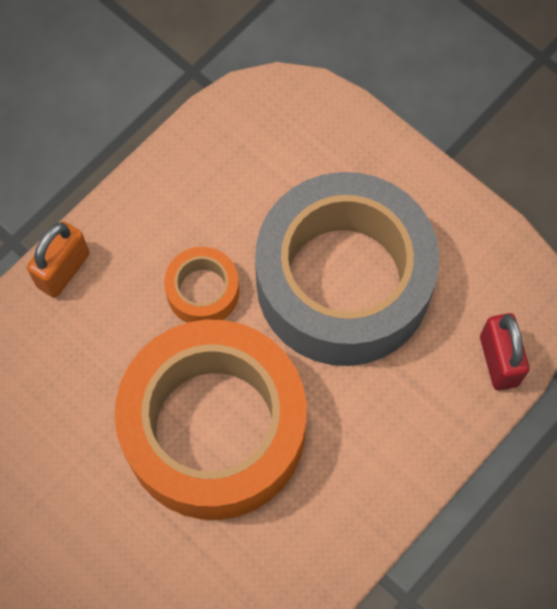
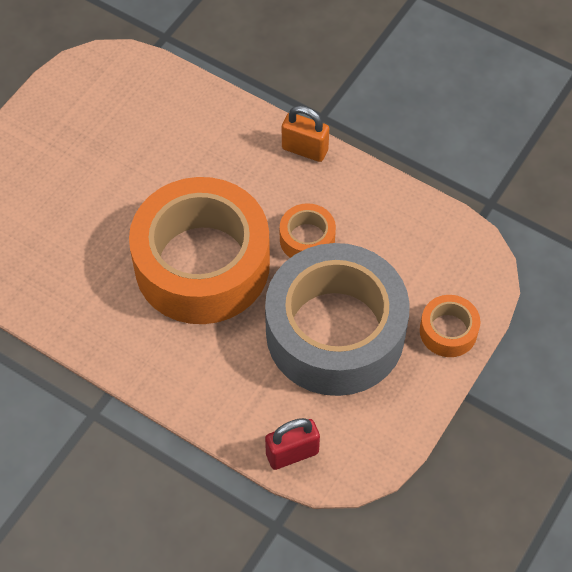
camera: 80 degrees right, 10 degrees down
none -> orange tape [420,295,481,357]

